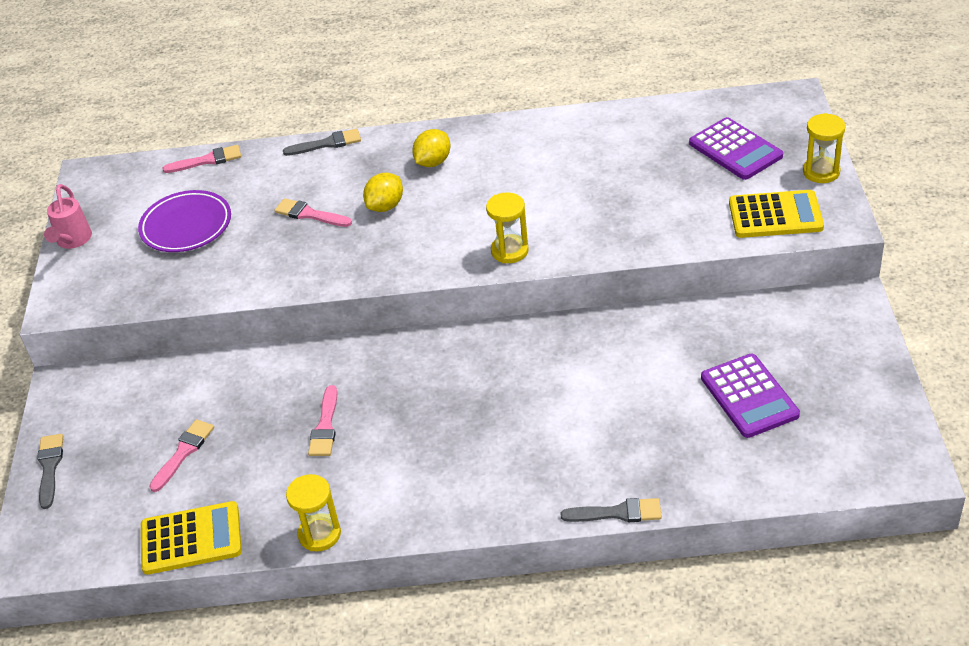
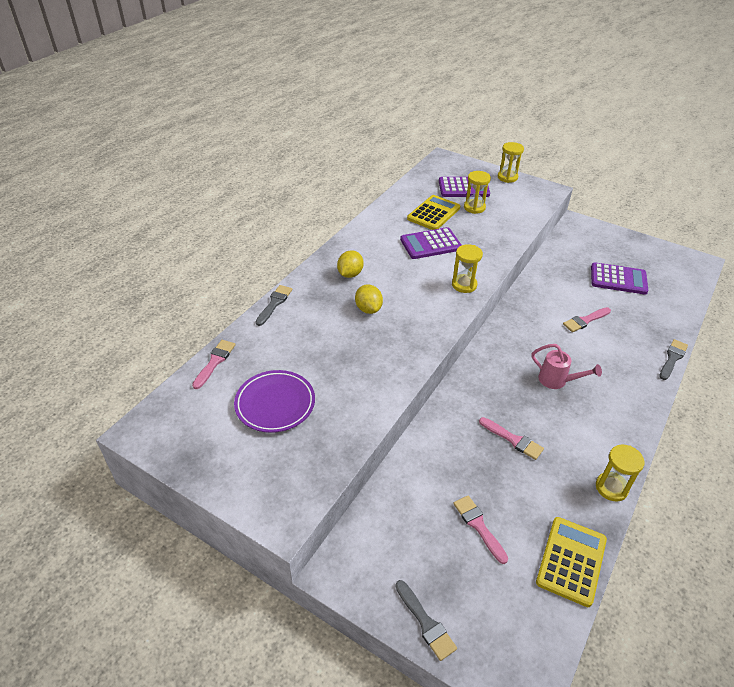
camera: 60 degrees left, 0 degrees up
grey brush [37,434,63,509] -> grey brush turned 150 degrees counterclockwise [395,580,457,661]
pink watering can [44,184,92,249] -> pink watering can moved to [531,344,602,389]
pink brush [274,198,352,227] -> pink brush moved to [563,307,611,332]
yellow lemon [412,129,451,167] -> yellow lemon turned 45 degrees clockwise [337,250,364,278]
yellow calculator [729,190,824,238] -> yellow calculator moved to [407,195,460,230]
none -> purple calculator [400,227,462,259]
none -> yellow hourglass [464,171,491,214]

